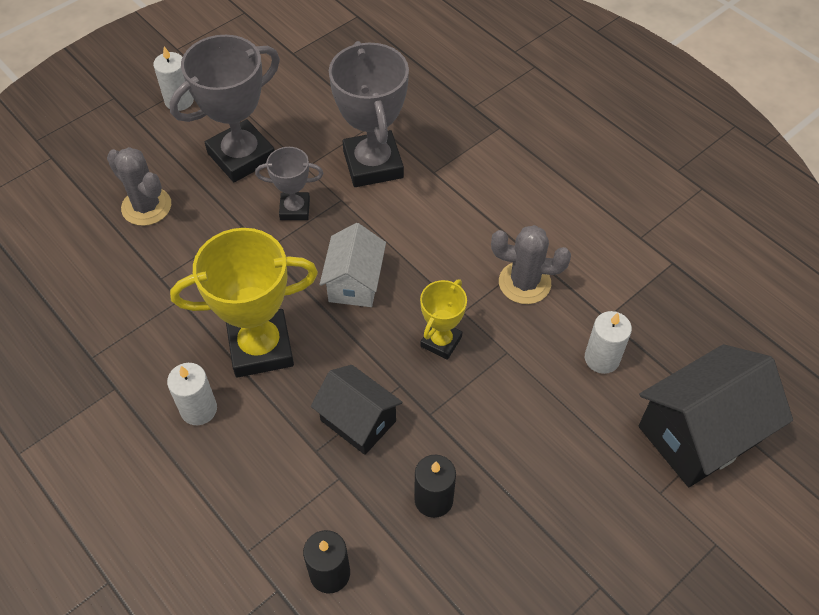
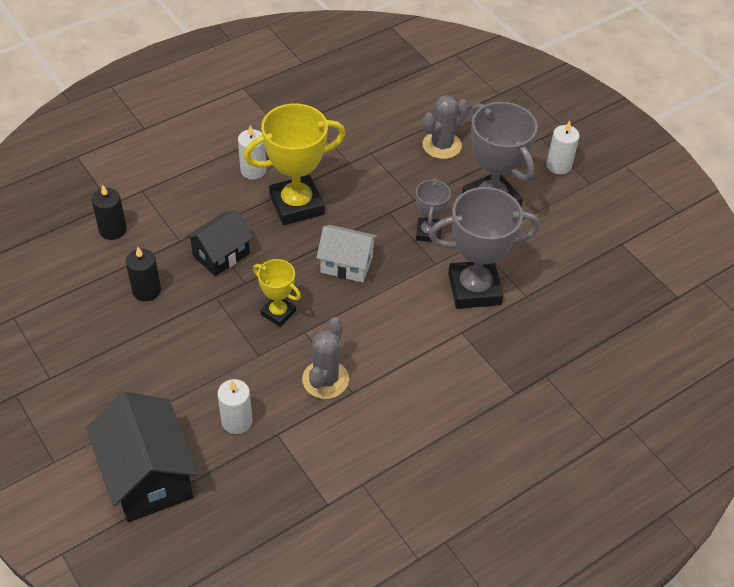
camera: 95 degrees right, 5 degrees down
yellow trophy [170,228,318,378] -> yellow trophy turned 75 degrees clockwise [244,104,346,225]

